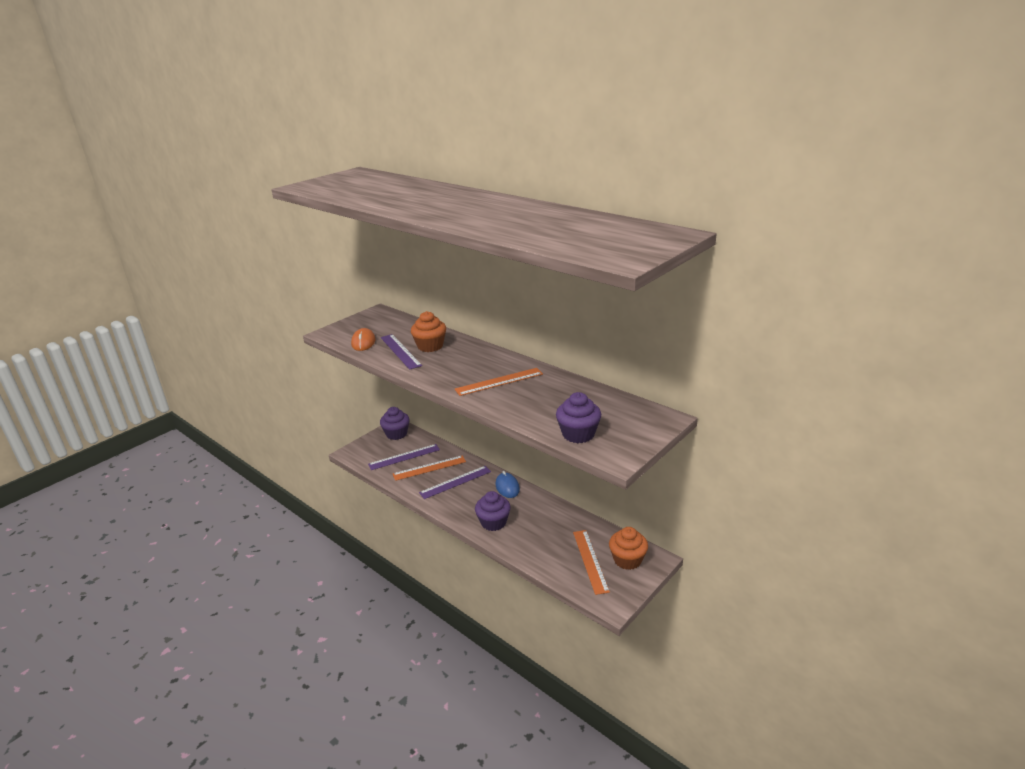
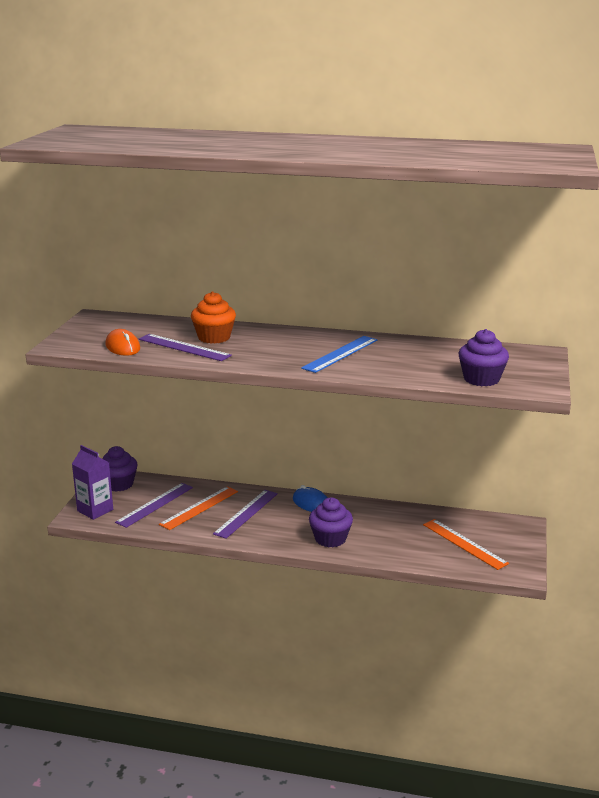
camera: 30 degrees left, 5 degrees down
orange ruler [455,368,543,396] -> blue ruler [301,336,378,373]
orange cupcake [609,527,648,570] -> none
none -> purple carton [72,445,113,520]

